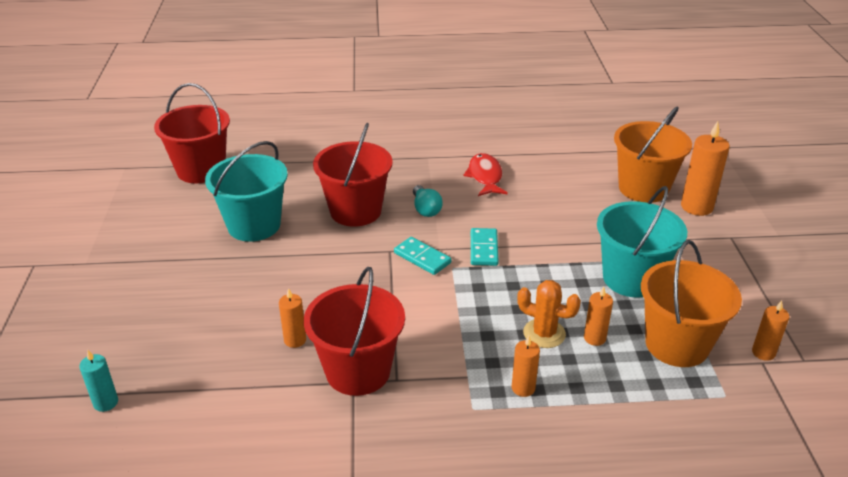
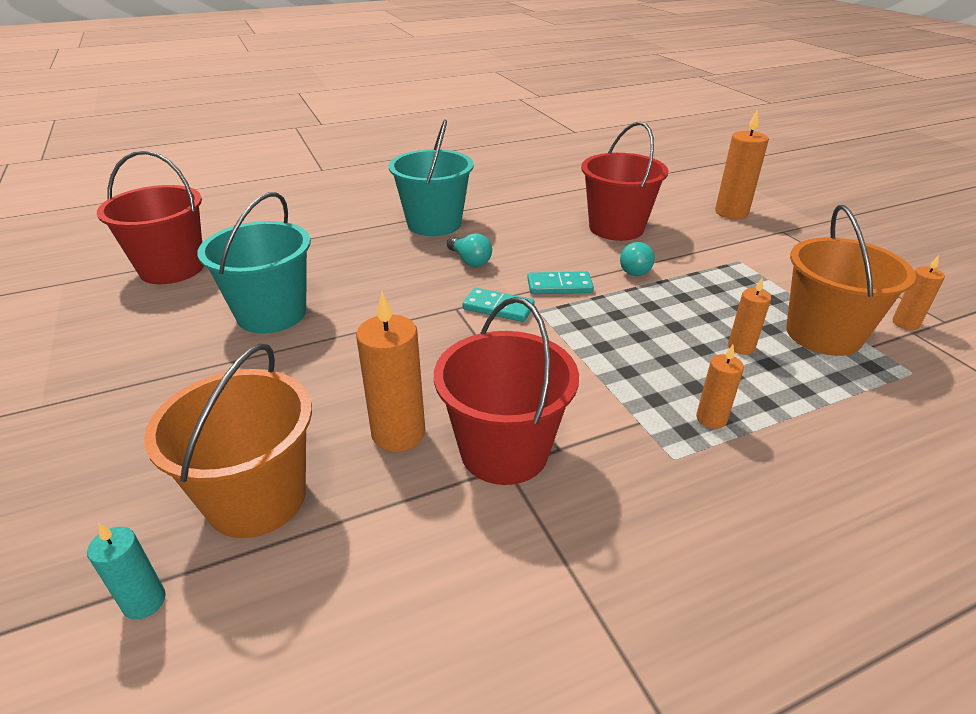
camera: 20 degrees left, 0 degrees up
orange candle [279,288,306,348] -> orange candle [356,292,425,452], size x1.74
red bucket [313,123,393,227] -> red bucket moved to [581,121,668,241]
red fish [463,153,508,196] -> none
turquoise domino [471,228,499,266] -> turquoise domino turned 75 degrees counterclockwise [527,271,594,294]
orange cactus [517,280,581,348] -> none
turquoise bucket [597,186,687,298] -> turquoise bucket moved to [389,119,474,236]
orange bucket [614,106,692,203] -> orange bucket moved to [144,344,312,538]
none -> turquoise light bulb [620,242,655,276]

